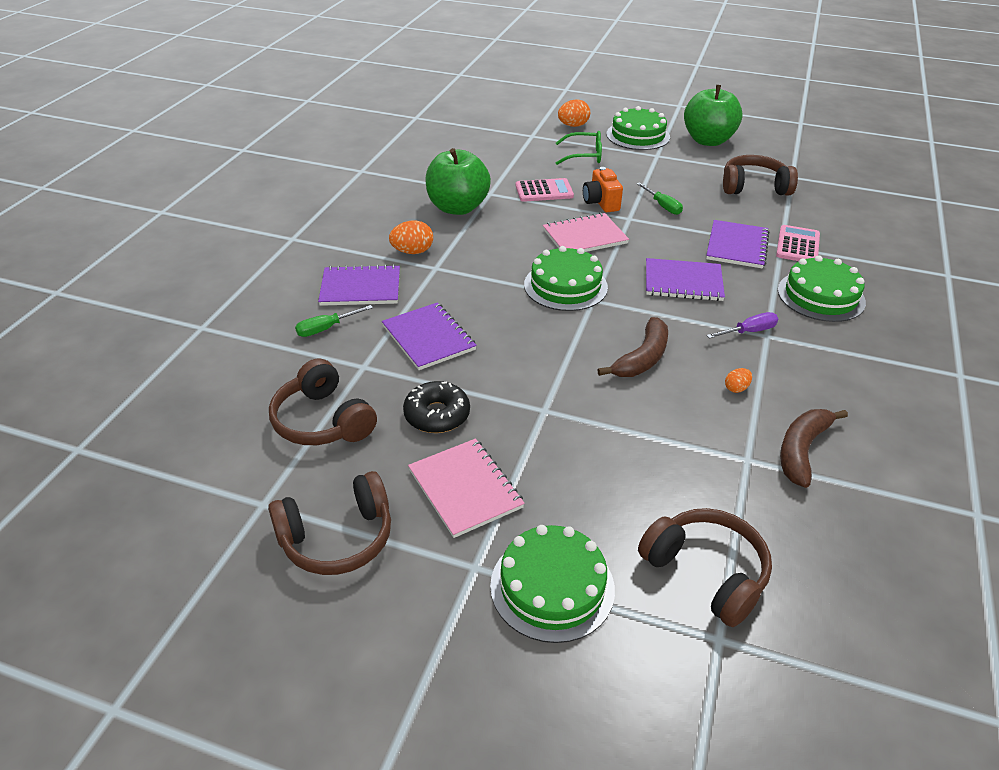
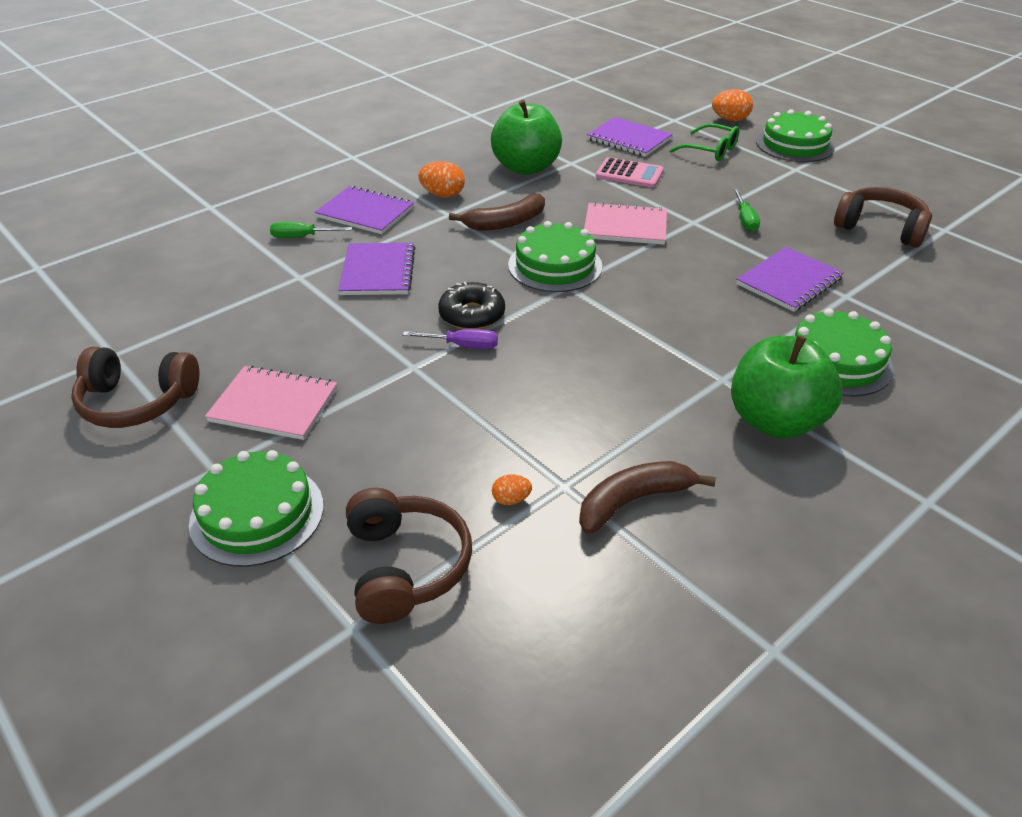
camera: 30 degrees right, 0 degrees up
brown headphones [269,358,377,445] -> none
black donut [403,381,470,433] -> black donut moved to [438,282,505,329]
pink notebook [408,439,525,538] -> pink notebook turned 75 degrees counterclockwise [205,366,337,440]
orange camera [583,167,623,212] -> none
brown banana [598,317,668,377] -> brown banana moved to [449,194,545,231]
purple notebook [646,258,725,301] -> purple notebook moved to [587,117,673,157]
green apple [684,85,743,146] -> green apple moved to [731,335,843,439]
purple screwdriver [706,312,778,339] -> purple screwdriver moved to [403,329,498,349]
orange egg [725,368,752,393] -> orange egg moved to [492,474,532,505]
pink calculator [776,225,820,261] -> none

